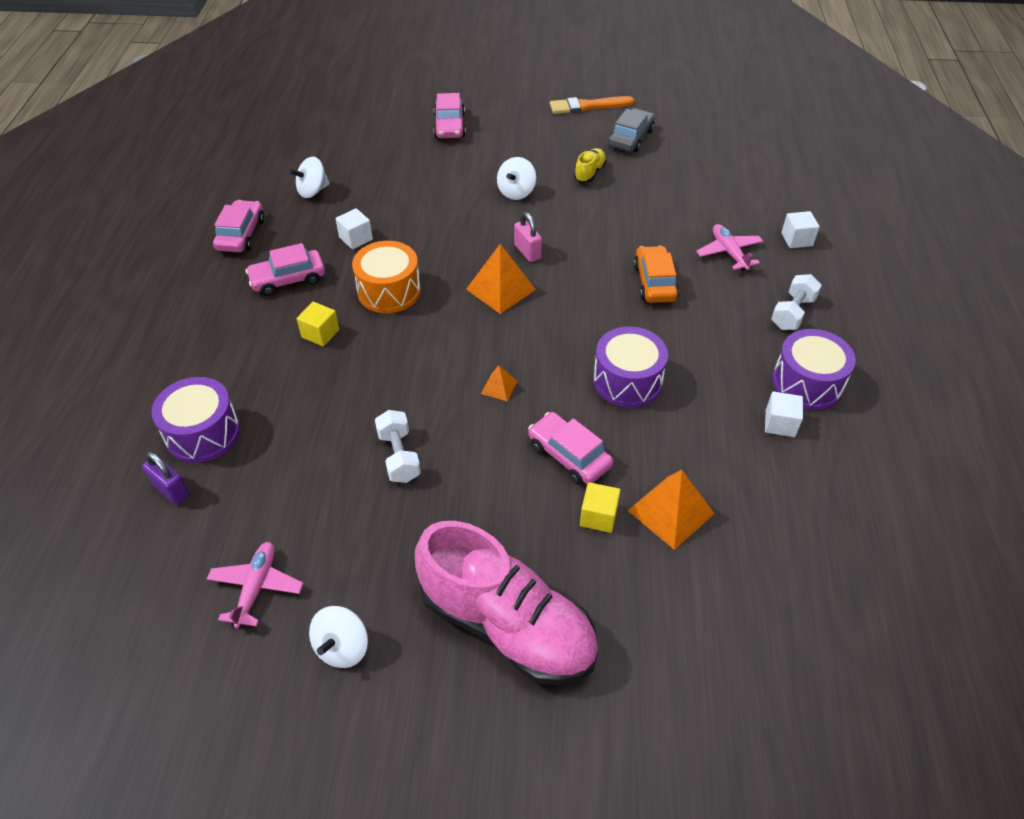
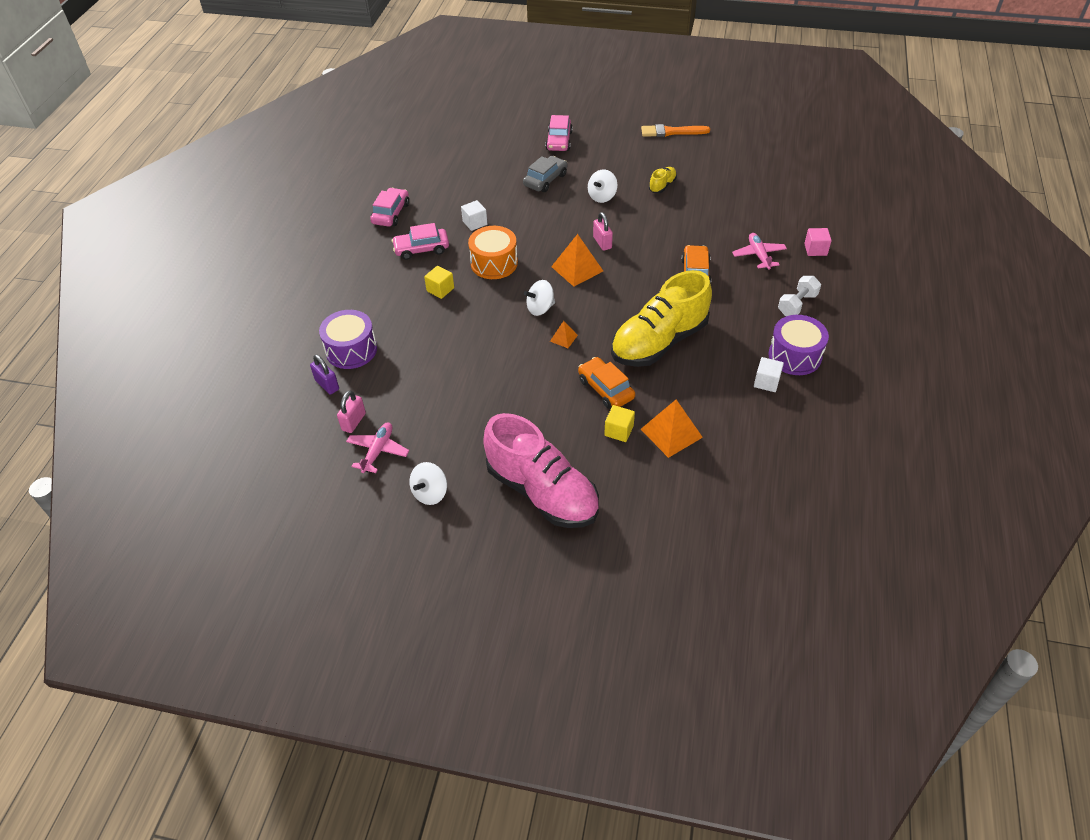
camera: 10 degrees right, 0 degrees up
white spinning top [289,157,329,198] -> white spinning top moved to [524,280,555,316]
white dumbbell [375,410,421,483] -> none
pink car [528,412,613,485] -> orange car [578,357,635,409]
purple drum [593,327,668,408] -> yellow shoe [611,270,712,367]
grey car [608,108,655,152] -> grey car moved to [523,156,567,192]
white cube [781,211,820,248] -> pink cube [804,228,832,256]
none -> pink padlock [337,391,366,433]

